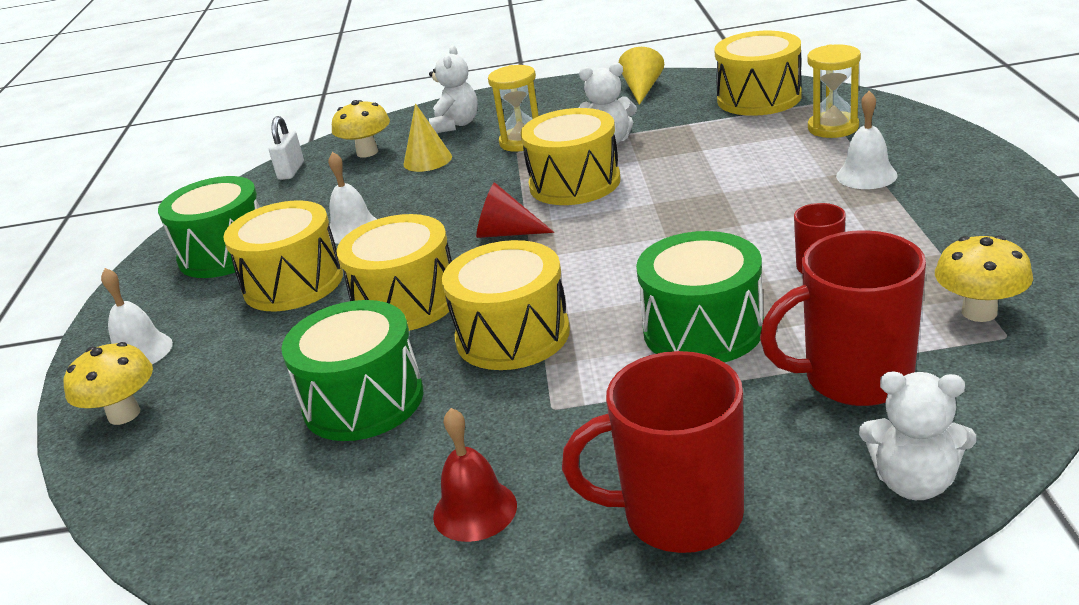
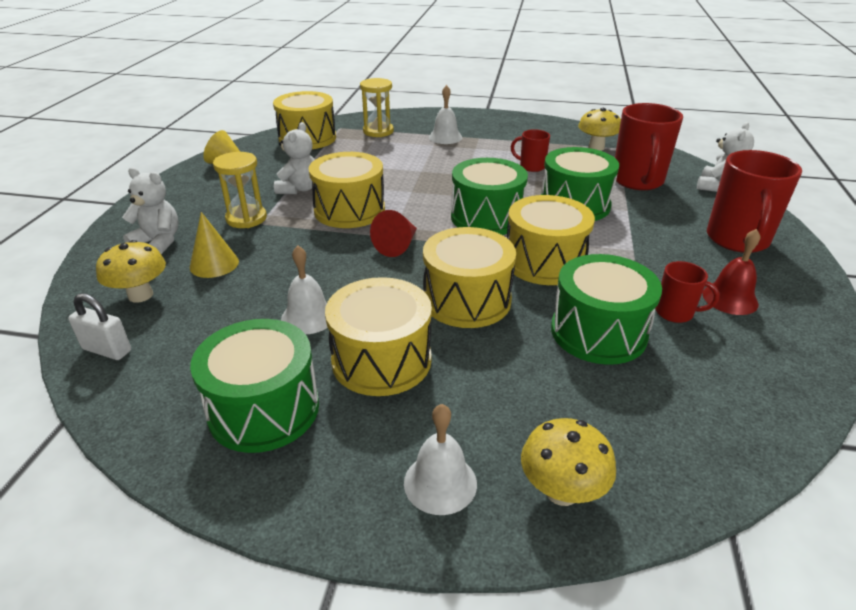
camera: 80 degrees left, 5 degrees up
none -> green drum [451,158,528,235]
none -> red mug [656,261,719,323]

